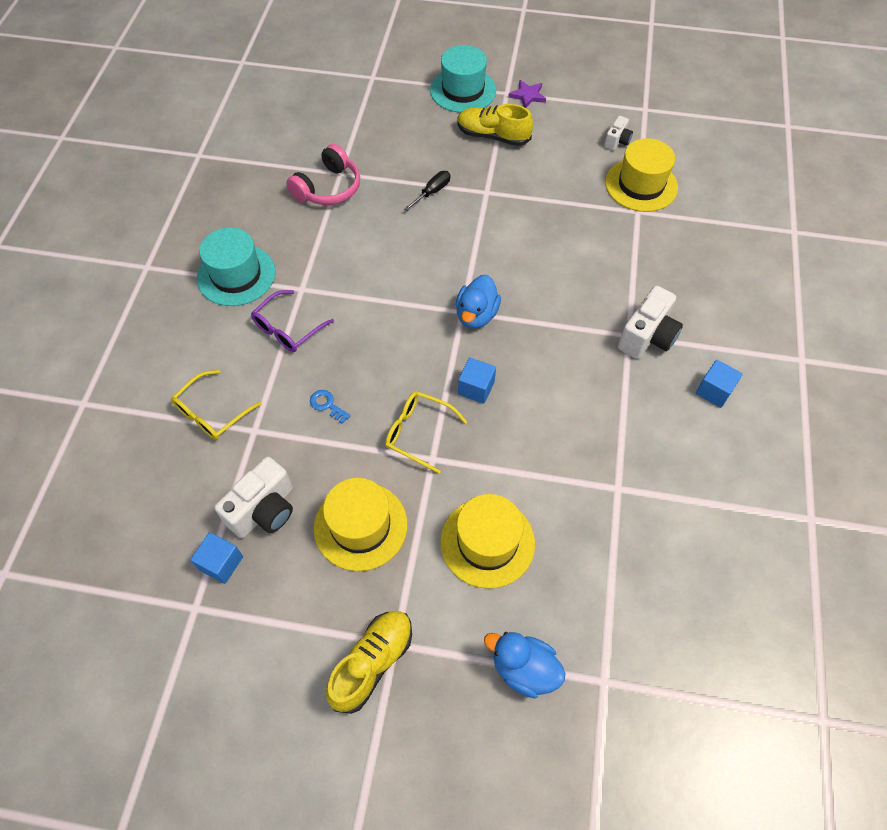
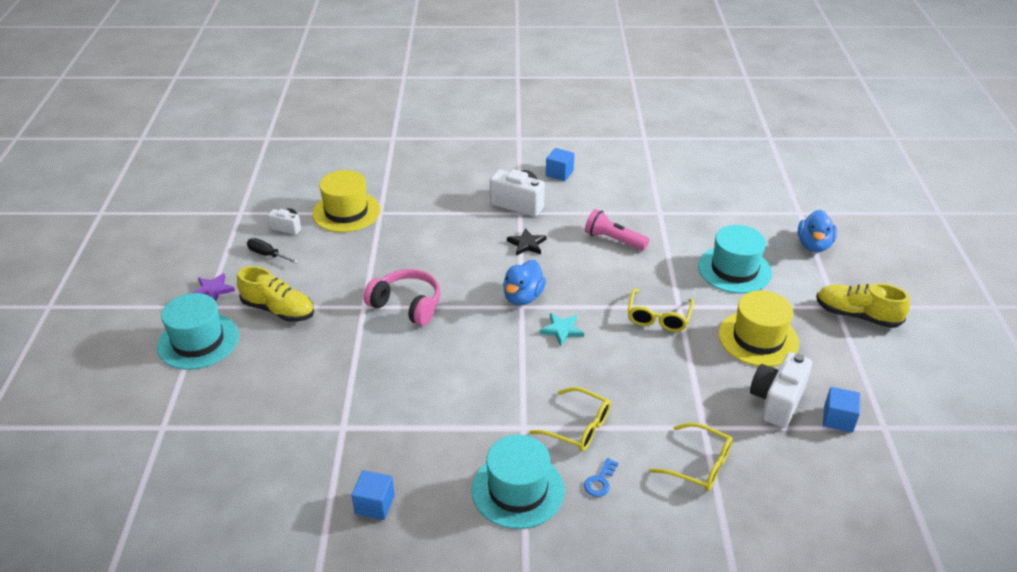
camera: 100 degrees left, 20 degrees down
white camera [214,457,293,538] -> white camera turned 90 degrees counterclockwise [750,352,812,428]
purple glasses [251,290,334,352] -> yellow glasses [529,387,611,451]
pink headphones [286,144,360,205] -> pink headphones moved to [364,269,441,326]
blue key [310,390,351,424] -> blue key moved to [584,458,618,497]
black screwdriver [404,171,450,211] -> black screwdriver moved to [247,238,299,263]
yellow hat [440,494,535,589] -> turquoise hat [698,225,772,294]
blue duck [456,275,501,329] -> blue duck turned 105 degrees clockwise [503,260,546,305]
yellow shoe [457,104,533,146] -> yellow shoe turned 75 degrees counterclockwise [237,266,314,322]
blue cube [458,358,496,404] -> blue cube moved to [352,470,395,520]
none -> black star [507,228,546,255]
none -> turquoise star [540,313,584,346]
none -> pink flashlight [585,209,649,251]

